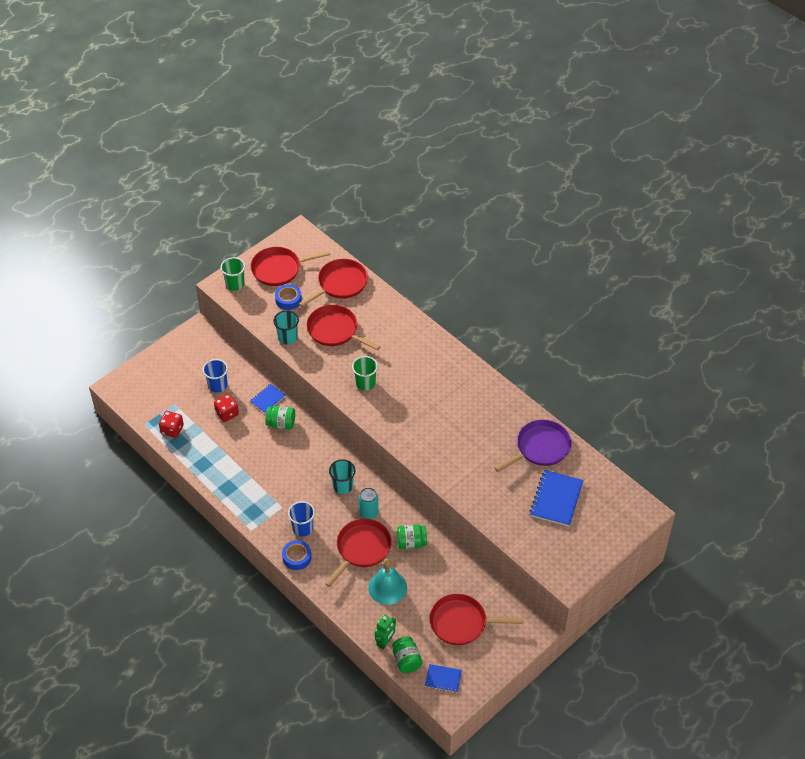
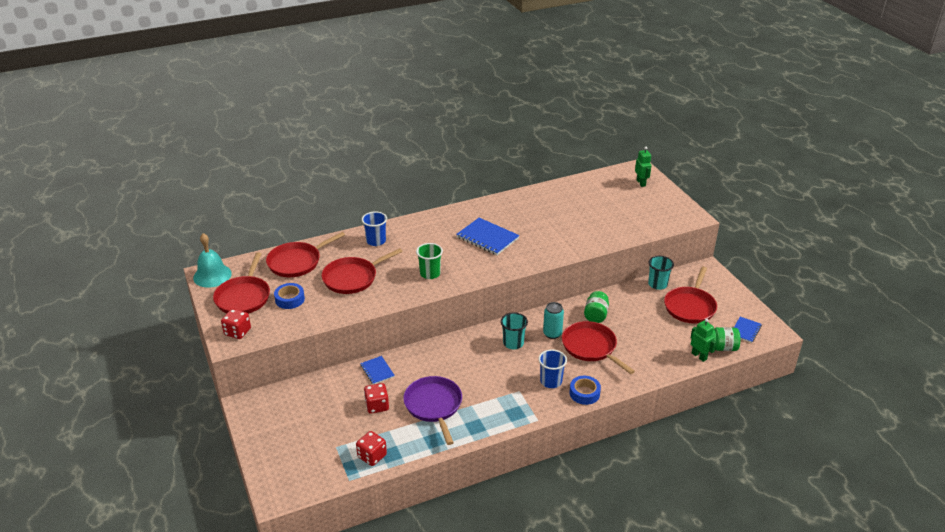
camera: 70 degrees left, 15 degrees down
blue cup [203,359,228,393] -> blue cup moved to [362,211,387,246]
green cup [220,257,245,291] -> red dice [221,309,251,339]
green jar [265,406,295,430] -> none
turquoise cup [273,310,299,345] -> turquoise cup moved to [648,256,674,290]
red pan [299,259,368,307] -> red pan turned 105 degrees counterclockwise [266,232,345,277]
turquoise bell [368,559,407,605] -> turquoise bell moved to [193,233,232,287]
purple pan [495,420,571,472] -> purple pan moved to [403,376,462,445]
blue notebook [530,470,583,526] -> blue notebook moved to [456,218,520,255]
none -> green robot [635,147,651,187]

